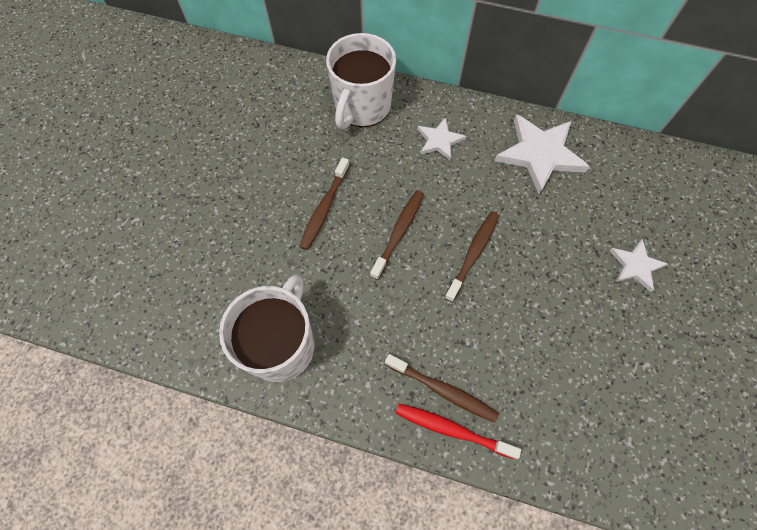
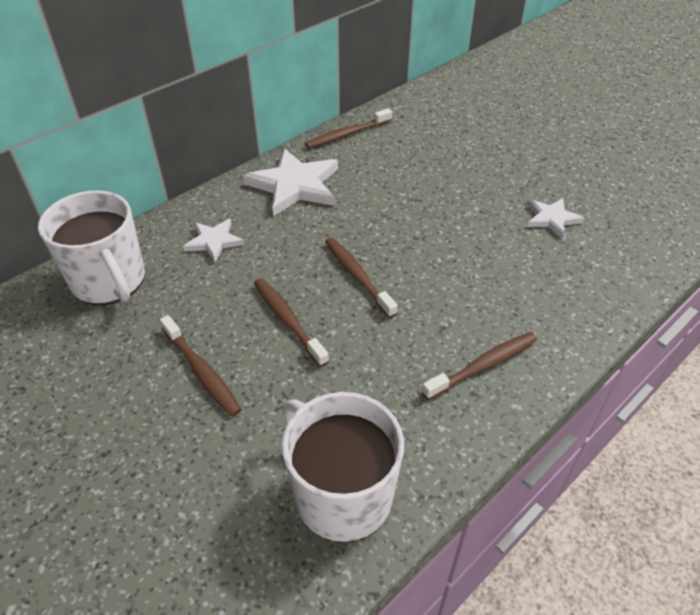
camera: 60 degrees left, 20 degrees down
red toothbrush [395,404,521,459] -> none
white star [609,239,668,292] -> white star moved to [527,198,585,239]
none -> brown toothbrush [305,108,392,148]

